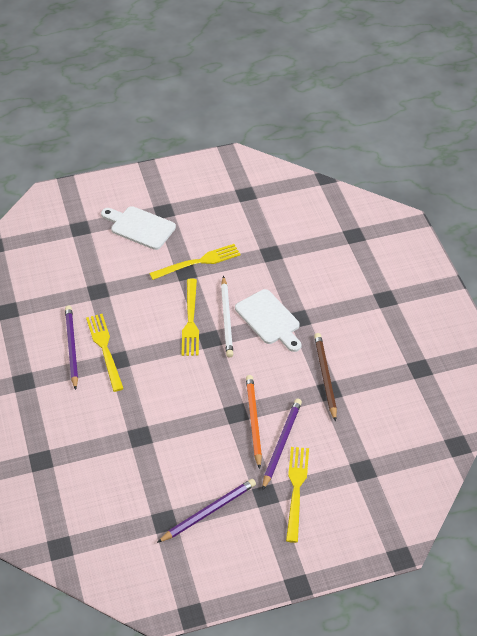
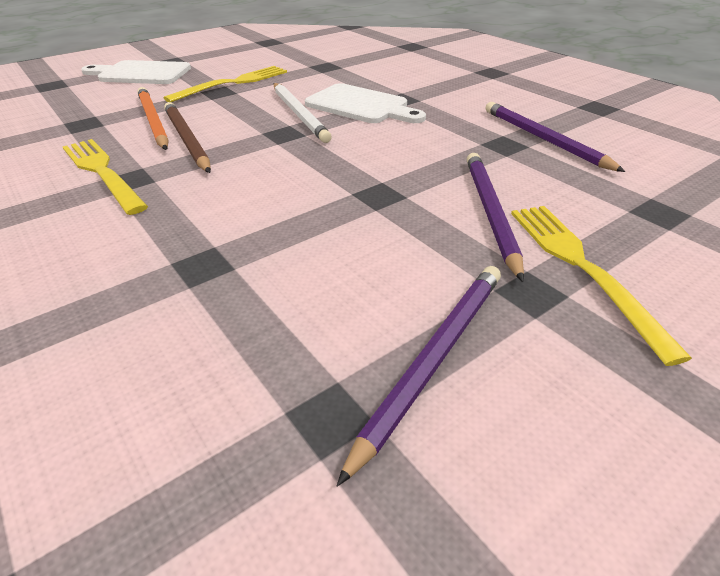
camera: 20 degrees left, 10 degrees down
purple pencil [65,306,78,390] -> purple pencil moved to [485,102,625,172]
yellow fork [182,279,199,356] -> none
orange pencil [246,375,262,469] -> orange pencil moved to [137,87,169,150]
brown pencil [314,333,337,422] -> brown pencil moved to [164,102,211,173]

